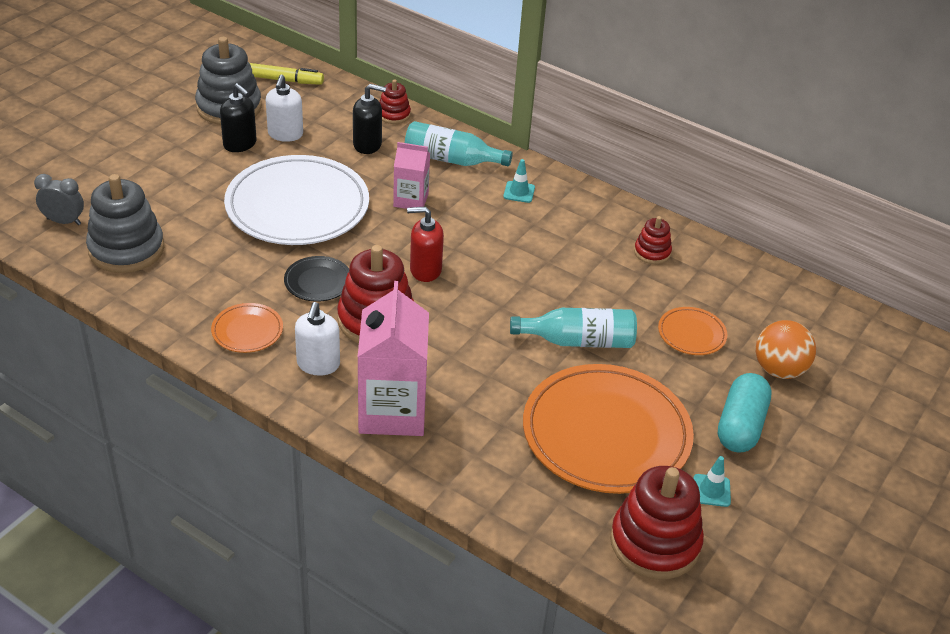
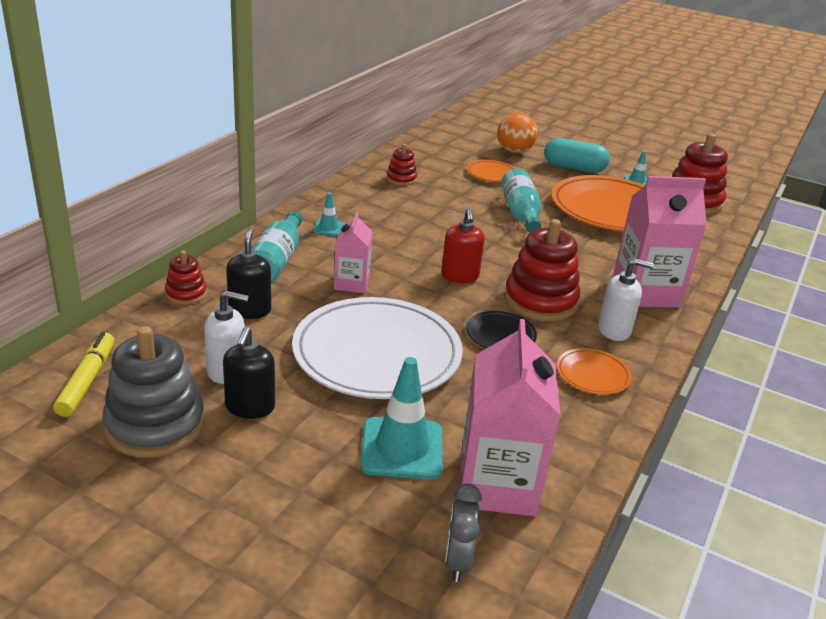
camera: 95 degrees left, 10 degrees down
grey stacking toy [86,174,164,273] -> pink carton [459,319,560,516]
black soap dispenser [220,83,257,152] -> black soap dispenser turned 150 degrees clockwise [223,327,275,419]
none -> turquoise traffic cone [360,357,443,479]

